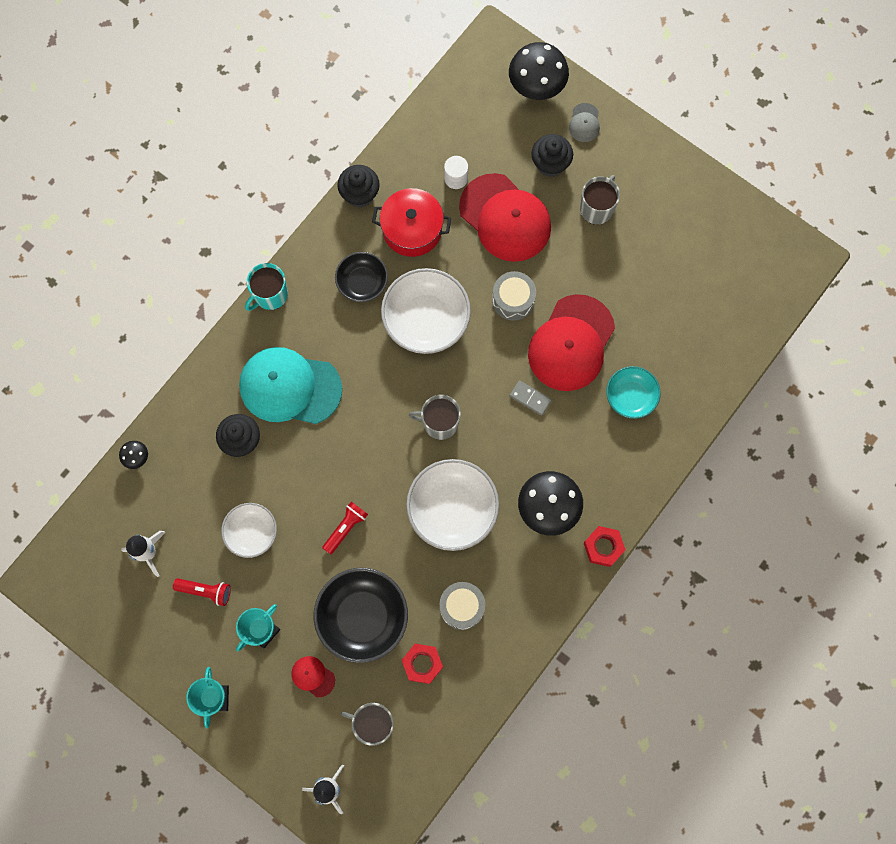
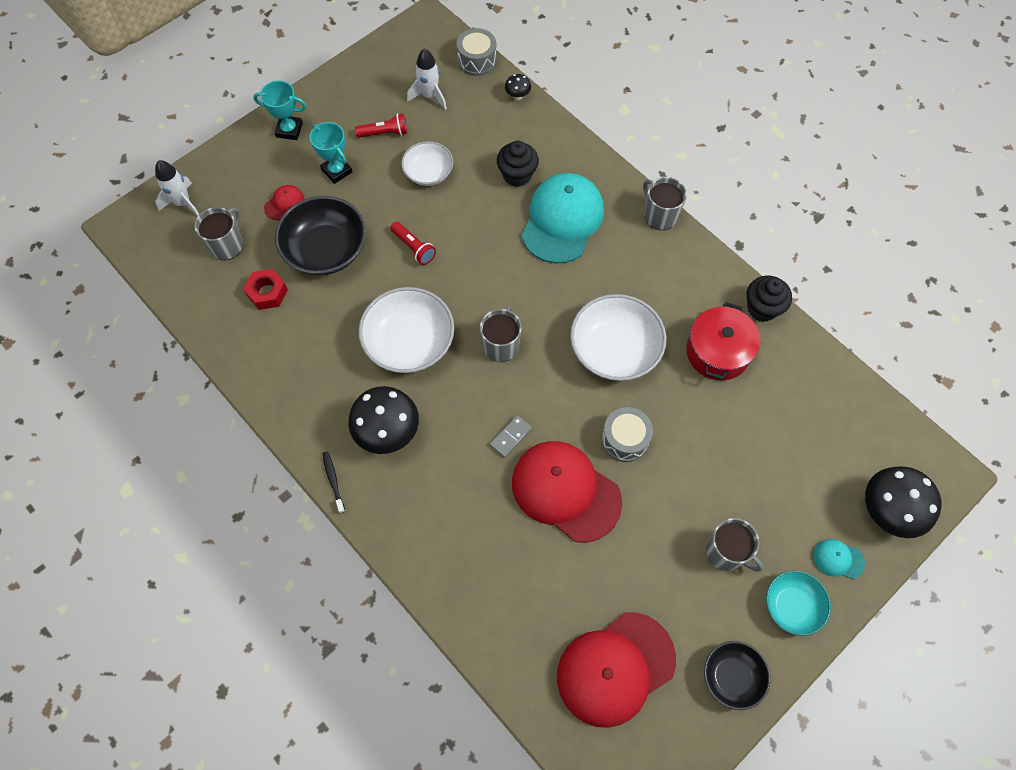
camera: 100 degrees right, 10 degrees down
red flashlight [173,578,231,606] -> red flashlight turned 120 degrees counterclockwise [355,113,407,138]
turquoise mug [245,263,288,311] -> grey mug [643,177,687,230]
black bowl [335,252,388,302] -> black bowl moved to [704,641,771,710]
grey drum [440,582,485,630] -> grey drum moved to [457,28,497,76]
white cylinder [444,156,468,189] -> none
red cap [459,173,551,262] -> red cap moved to [557,612,676,728]
black cupcake [531,134,573,177] -> none
grey cap [569,103,600,142] -> turquoise cap [814,539,865,579]
red nut [584,526,626,567] -> black toothbrush [322,451,345,513]
turquoise bowl [606,366,661,419] -> turquoise bowl moved to [766,571,831,636]

